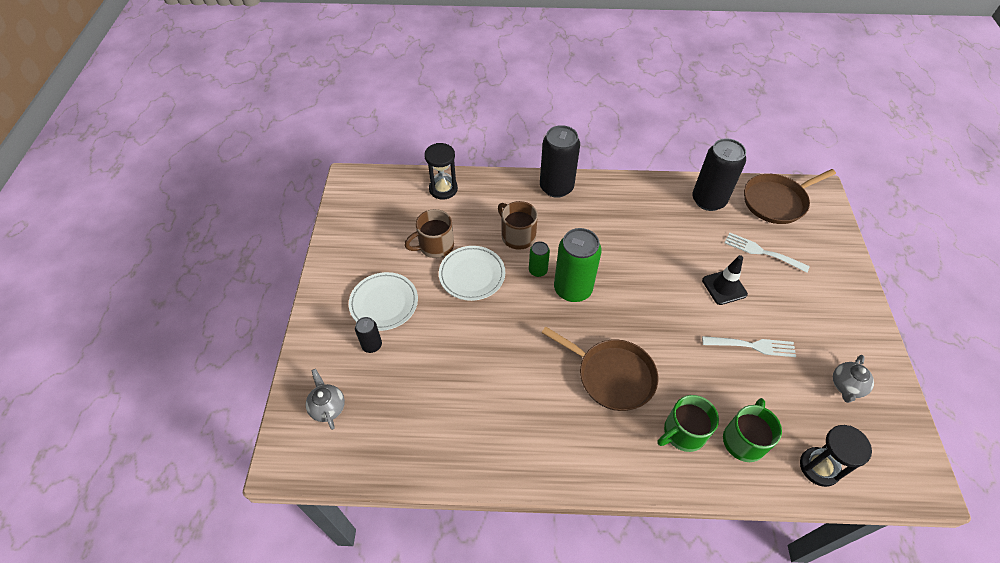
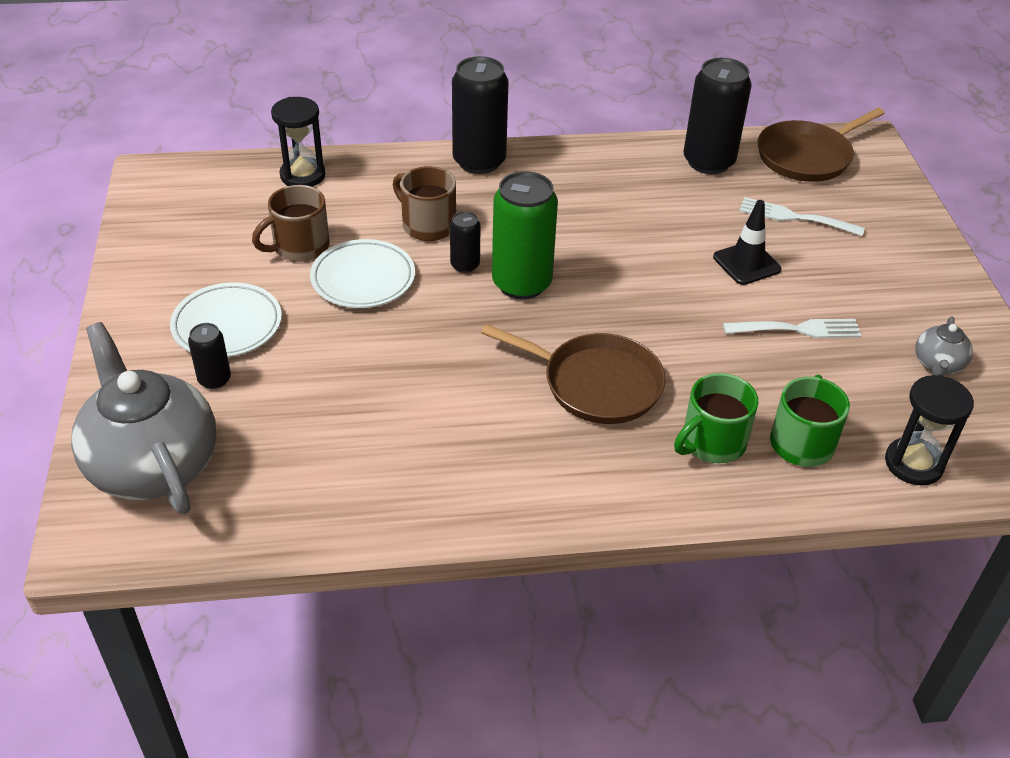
camera: 10 degrees left, 10 degrees down
grey teapot [306,369,345,430] -> grey teapot [71,322,217,514], size x2.25
green can [529,241,550,277] -> black can [450,211,480,273]

